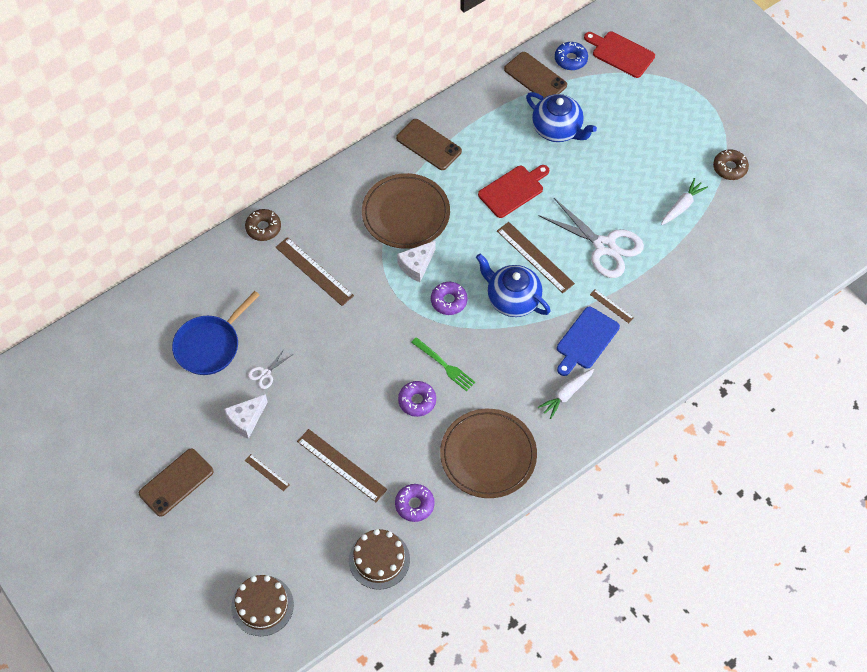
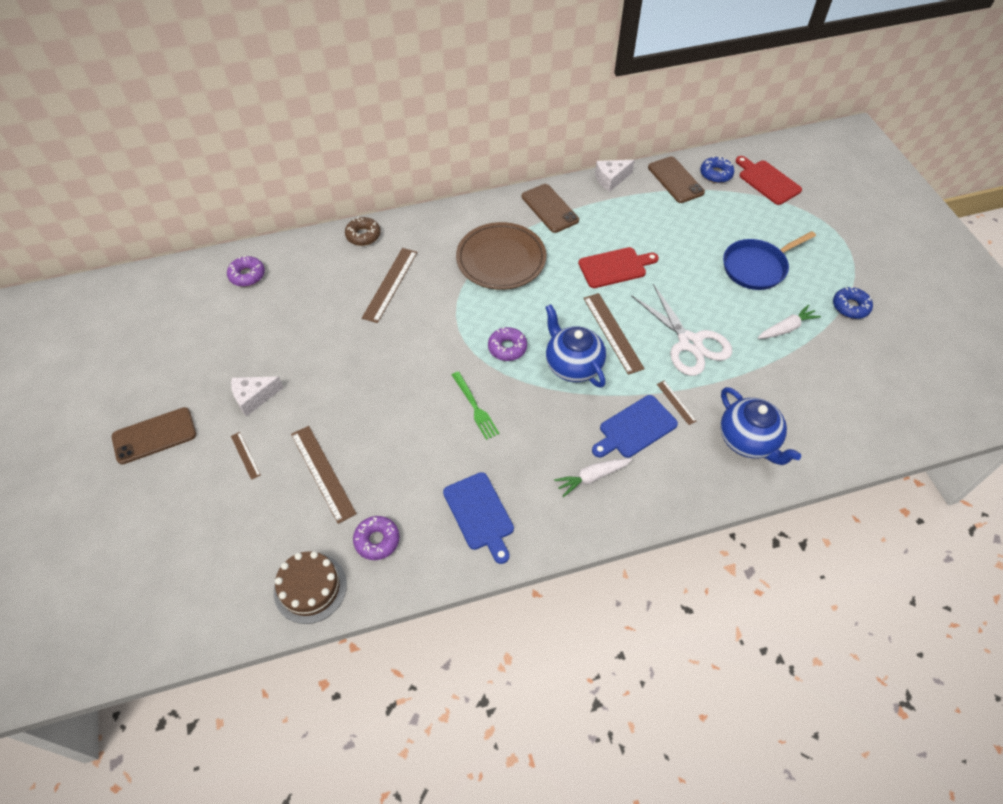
camera: 20 degrees right, 5 degrees down
blue pan [172,291,260,375] -> blue pan moved to [723,231,816,290]
brown cake [231,575,294,636] -> none
white scissors [248,348,292,389] -> none
brown ruler [275,237,354,306] -> brown ruler turned 45 degrees clockwise [362,248,417,323]
white cheese [397,240,436,282] -> white cheese moved to [595,160,635,192]
purple donut [398,381,436,417] -> purple donut moved to [227,256,265,287]
brown plate [440,409,537,498] -> blue cutting board [443,472,514,564]
blue teapot [526,92,597,142] -> blue teapot moved to [720,387,801,465]
brown donut [713,149,749,180] -> blue donut [833,287,873,319]

